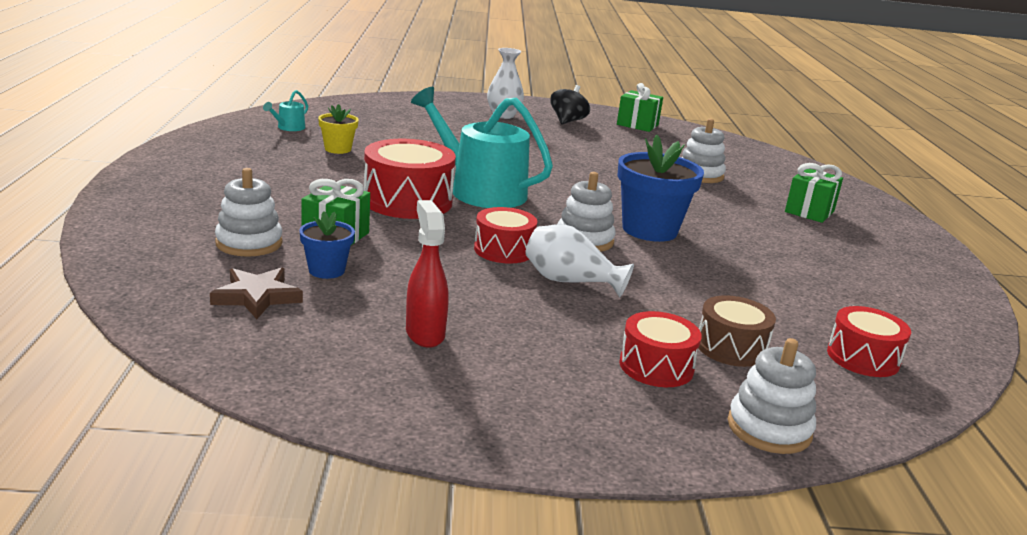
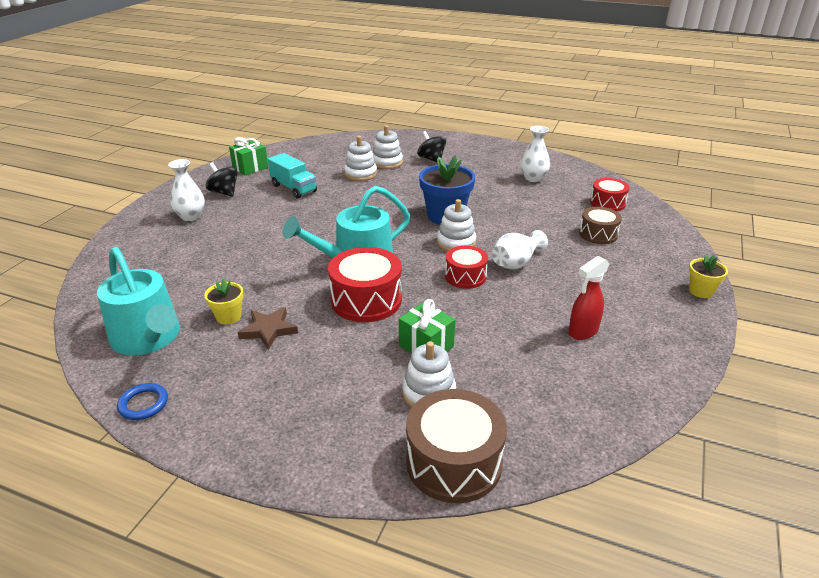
camera: 65 degrees left, 10 degrees up
brown star [210,267,303,319] -> brown star moved to [238,307,298,350]
turquoise watering can [263,90,308,131] -> turquoise watering can [97,247,180,356], size x2.47
blue flower pot [299,211,355,279] -> none
red spray bottle [406,200,448,348] -> red spray bottle turned 45 degrees counterclockwise [568,256,609,340]
red drum [619,311,702,387] -> none
white stacking toy [728,338,816,454] -> white stacking toy moved to [373,125,403,169]
green gift [785,163,843,223] -> black spinning top [417,131,446,162]
none -> blue ring [117,383,168,420]
none -> turquoise truck [268,153,317,199]
none -> brown drum [406,389,507,503]
none -> white vase [520,126,550,182]
none -> yellow flower pot [689,255,728,298]

